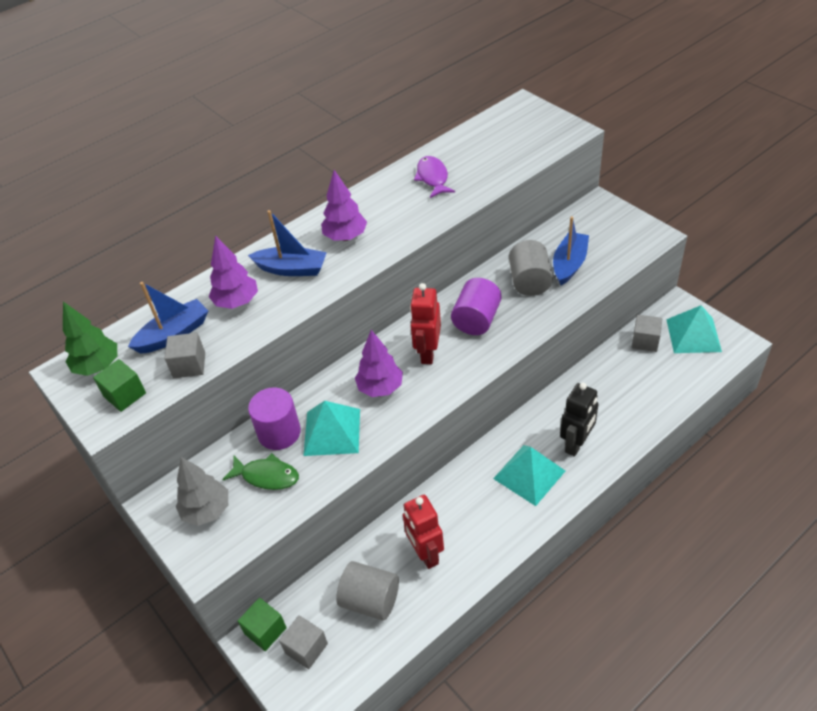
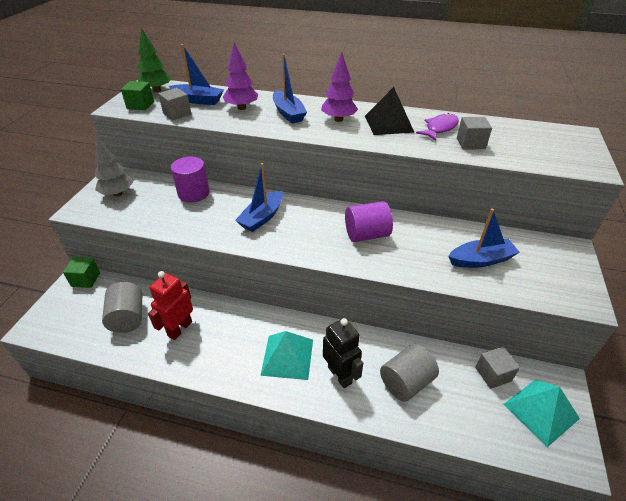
camera: 50 degrees right, 5 degrees down
green fish [222,453,299,490] -> none
grey cube [279,615,328,669] -> grey cube moved to [457,117,492,150]
turquoise pyramid [303,401,360,456] -> none
purple tree [355,330,403,397] -> blue boat [235,163,283,232]
red robot [410,283,441,364] -> none
grey cylinder [509,240,553,296] -> grey cylinder moved to [380,344,439,402]
black robot [560,383,598,457] -> black robot turned 120 degrees counterclockwise [323,318,363,388]
none -> black pyramid [365,87,415,135]

